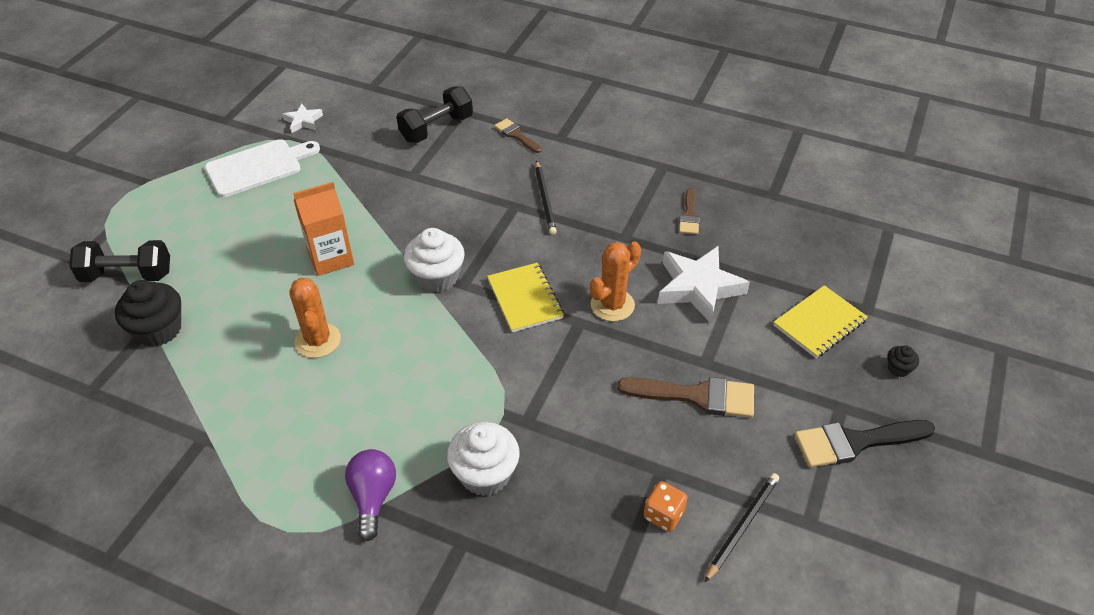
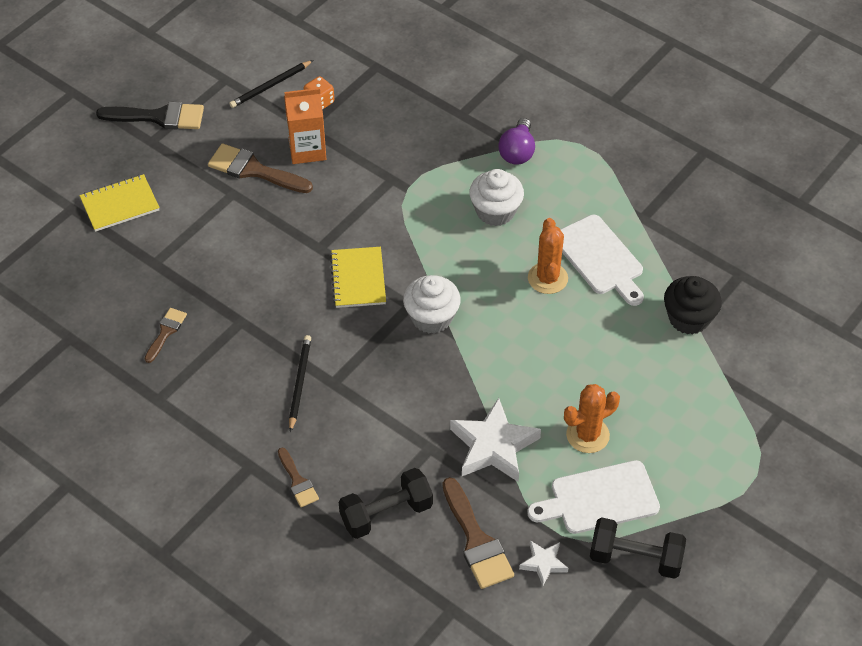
camera: 165 degrees left, 5 degrees up
black dumbbell [69,240,170,282] -> black dumbbell moved to [590,517,686,579]
orange carton [293,182,354,276] -> orange carton moved to [284,88,326,164]
white cupcake [447,422,520,496] -> white cupcake moved to [469,169,524,226]
orange cactus [590,241,641,321] -> orange cactus moved to [564,384,620,453]
white star [658,246,750,323] -> white star moved to [450,398,541,482]
black cupcake [887,346,919,377] -> none
none -> brown brush [442,477,514,589]
none -> white cutting board [560,215,644,306]

